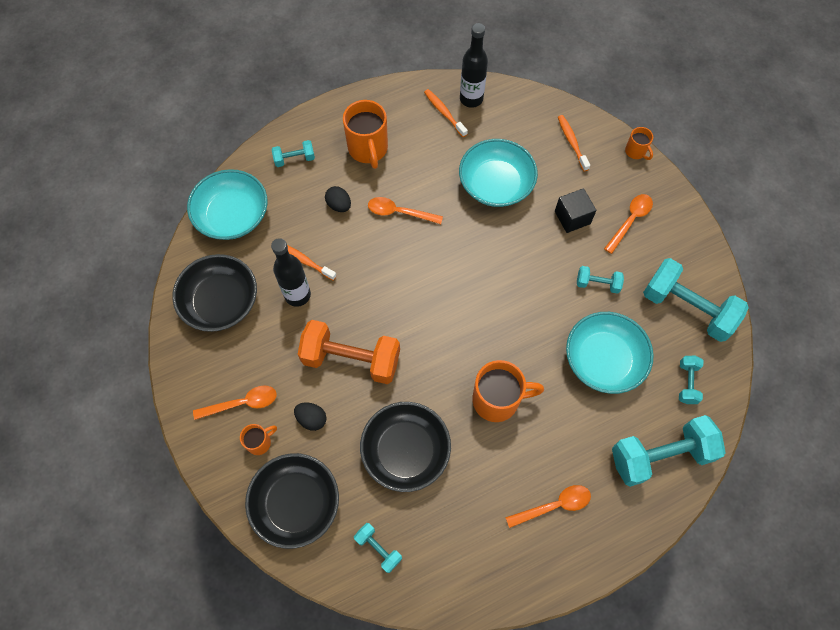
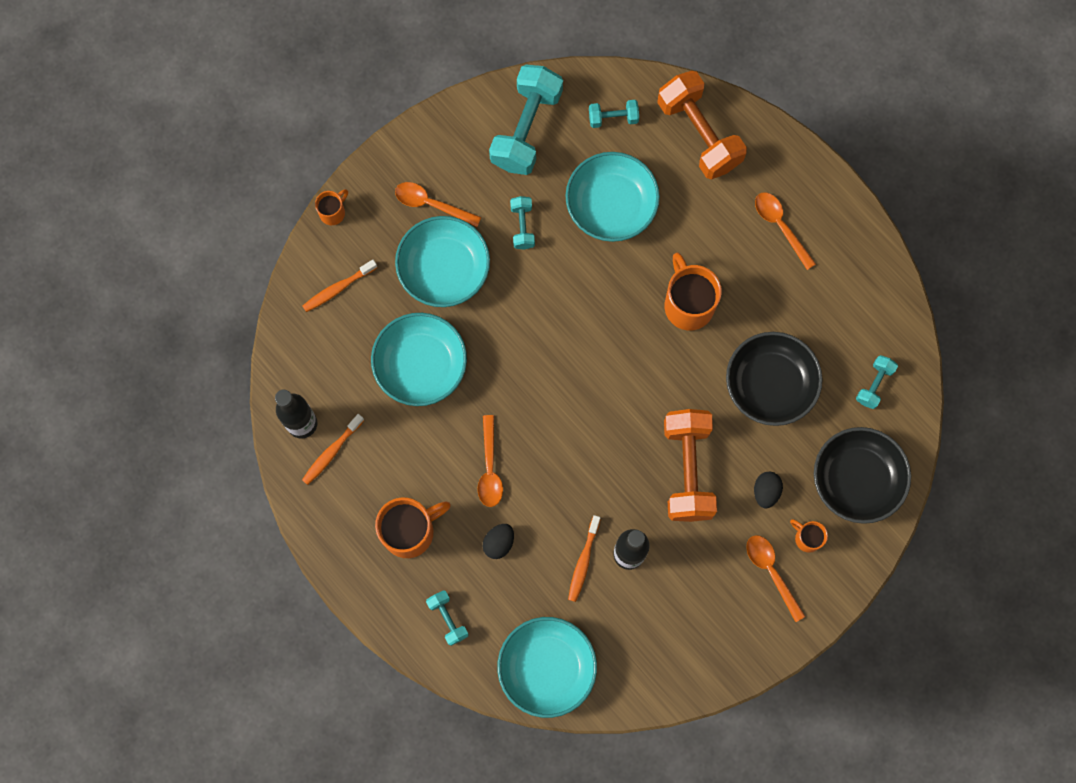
camera: 105 degrees left, 10 degrees up
black bowl [172,254,257,332] -> none
black cube [555,188,596,233] -> turquoise bowl [395,216,490,307]
turquoise dumbbell [612,415,726,487] -> orange dumbbell [657,71,747,179]

